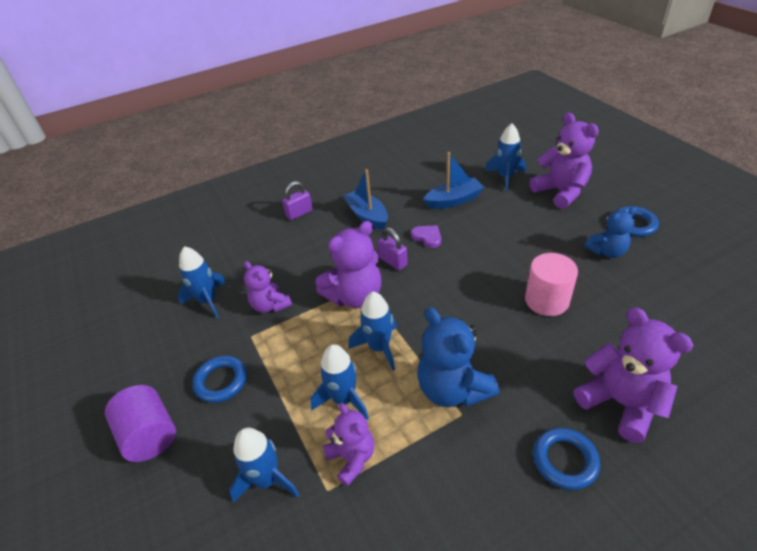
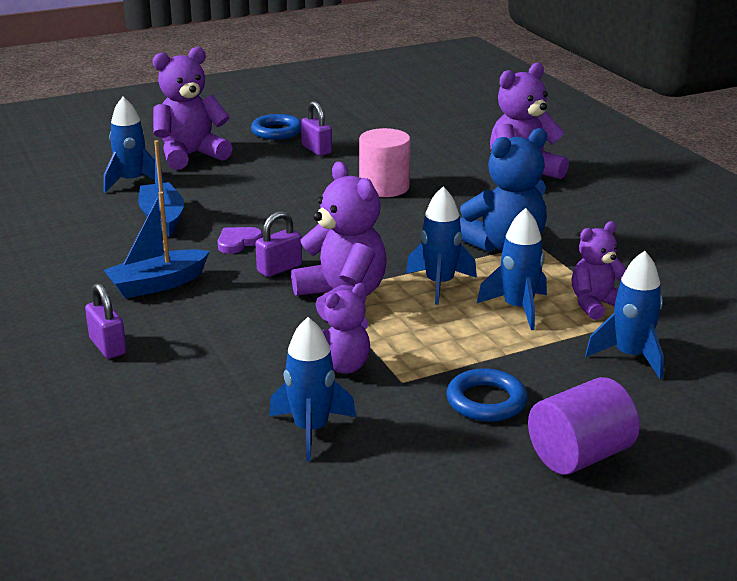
camera: 90 degrees left, 15 degrees down
blue ring [533,428,600,490] -> none
blue teddy bear [585,207,637,258] -> purple padlock [301,101,332,156]

